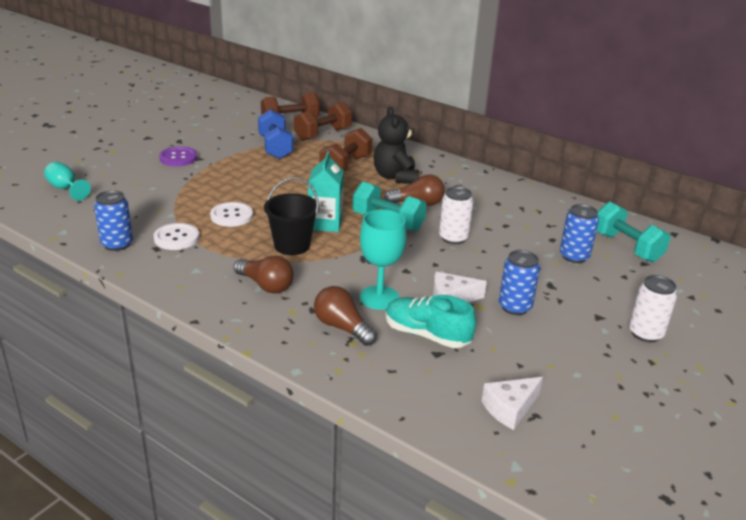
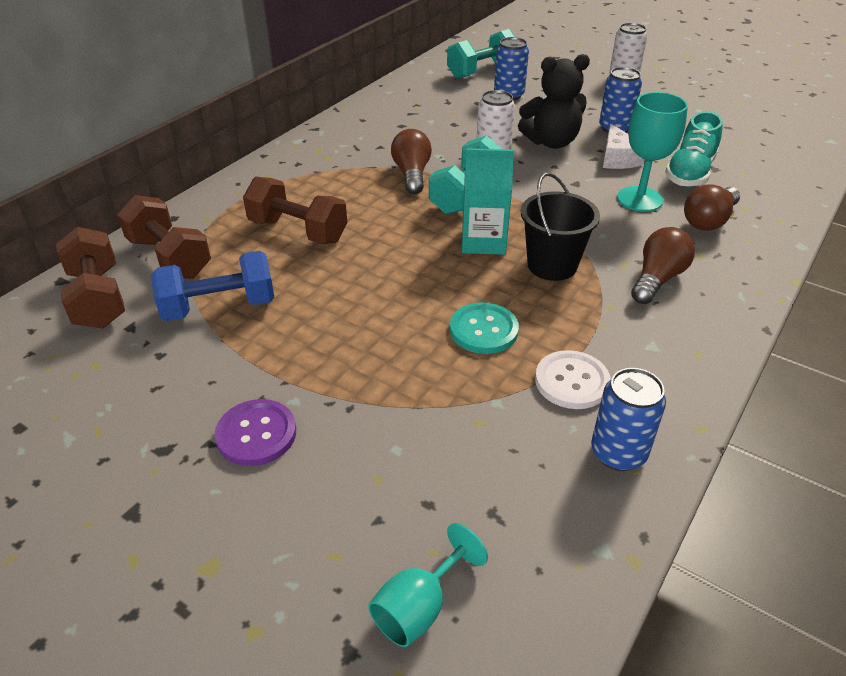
camera: 90 degrees left, 10 degrees up
white button [210,202,253,227] -> turquoise button [450,302,519,354]
black teddy bear [374,107,419,184] -> black teddy bear moved to [518,54,590,149]
white cheese [482,377,543,430] -> none

